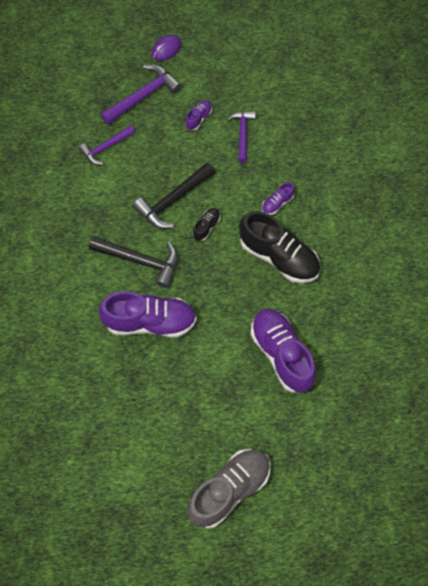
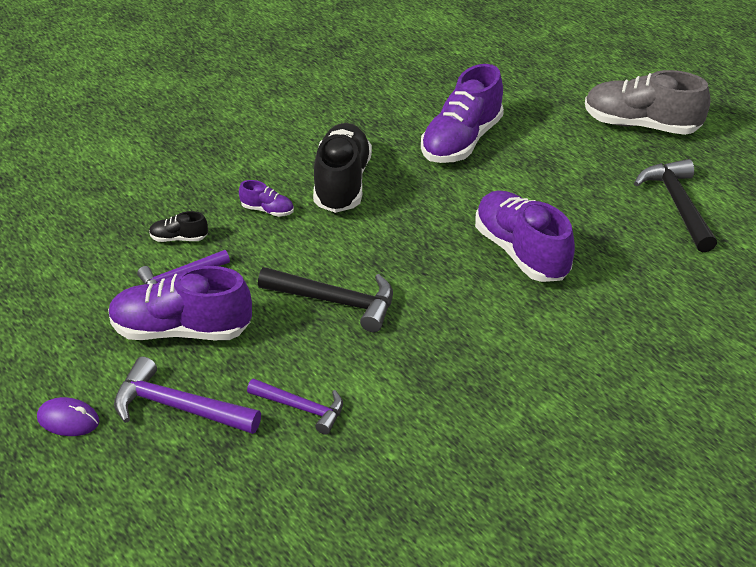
camera: 120 degrees left, 25 degrees down
black hammer [89,236,178,288] -> black hammer moved to [634,159,717,253]
purple shoe [185,100,212,130] -> purple shoe [108,266,252,340], size x2.25
black shoe [193,208,221,241] -> black shoe moved to [149,211,208,242]

